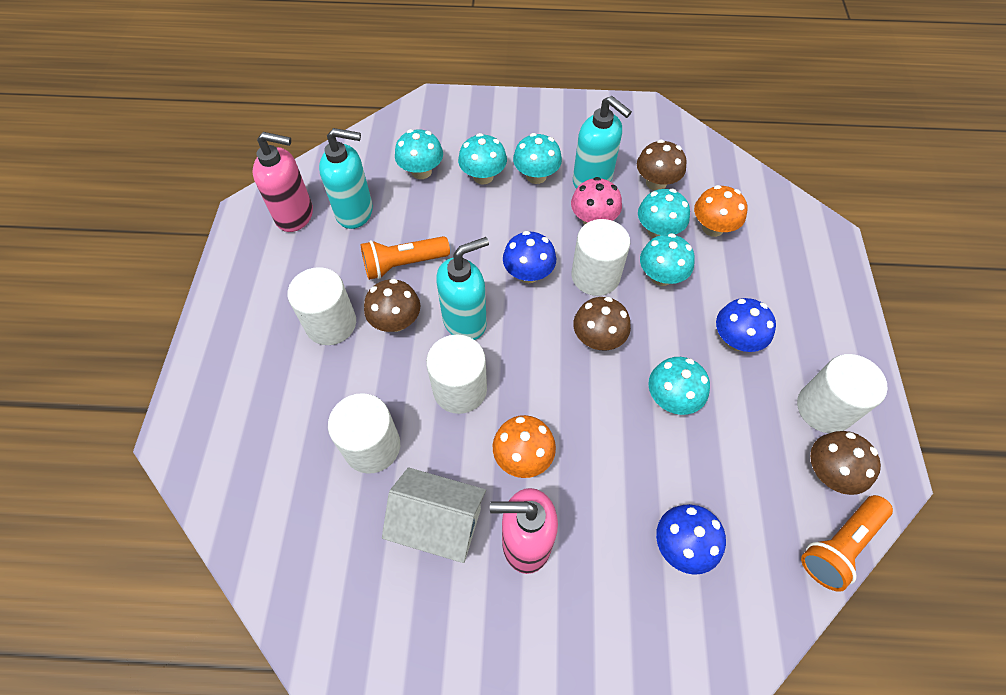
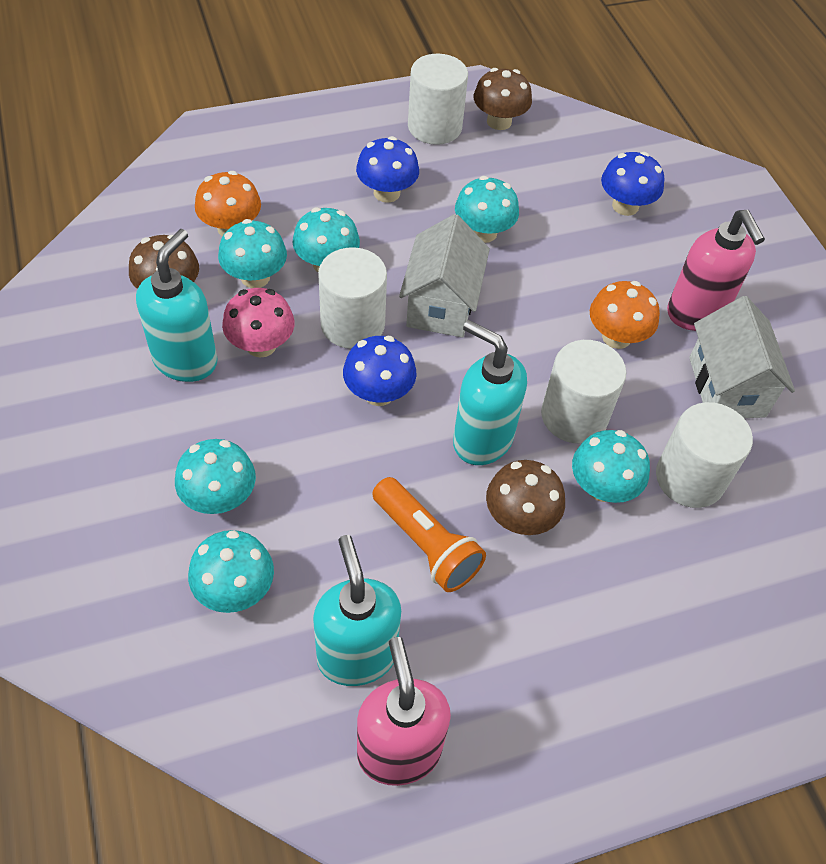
camera: 115 degrees left, 5 degrees down
white cylinder [287,267,356,345] -> none
turquoise mushroom [513,133,562,184] -> turquoise mushroom moved to [572,430,650,503]
brown mushroom [573,297,631,350] -> white house [399,214,490,337]
orange flashlight [801,495,893,592] -> none

